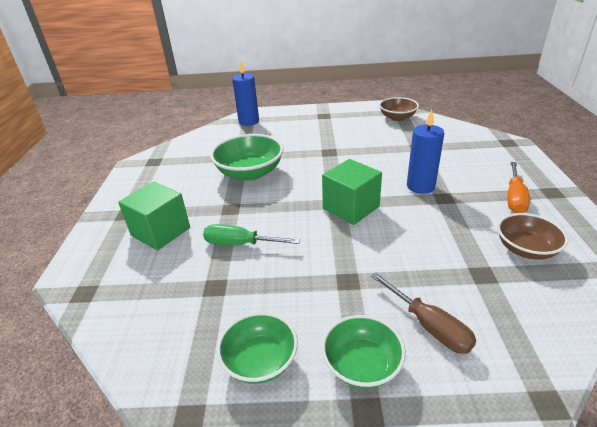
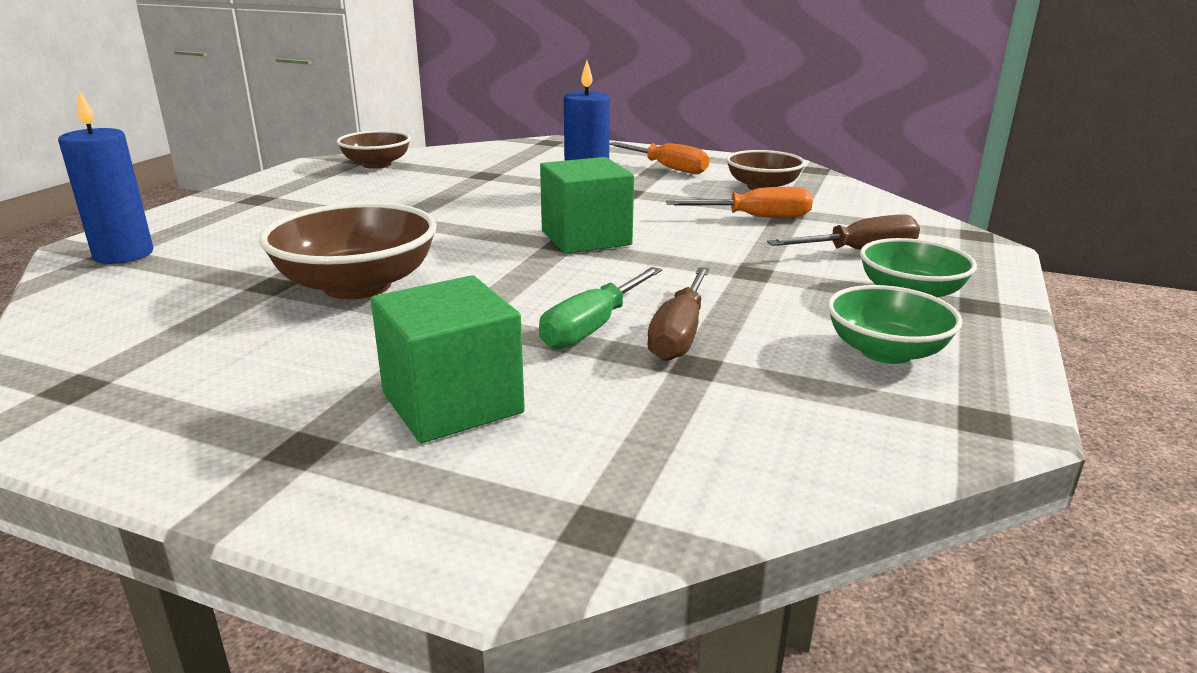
camera: 70 degrees left, 10 degrees down
green bowl [210,134,284,181] -> brown bowl [259,202,437,300]
none -> brown screwdriver [647,267,710,361]
none -> orange screwdriver [666,187,813,218]

